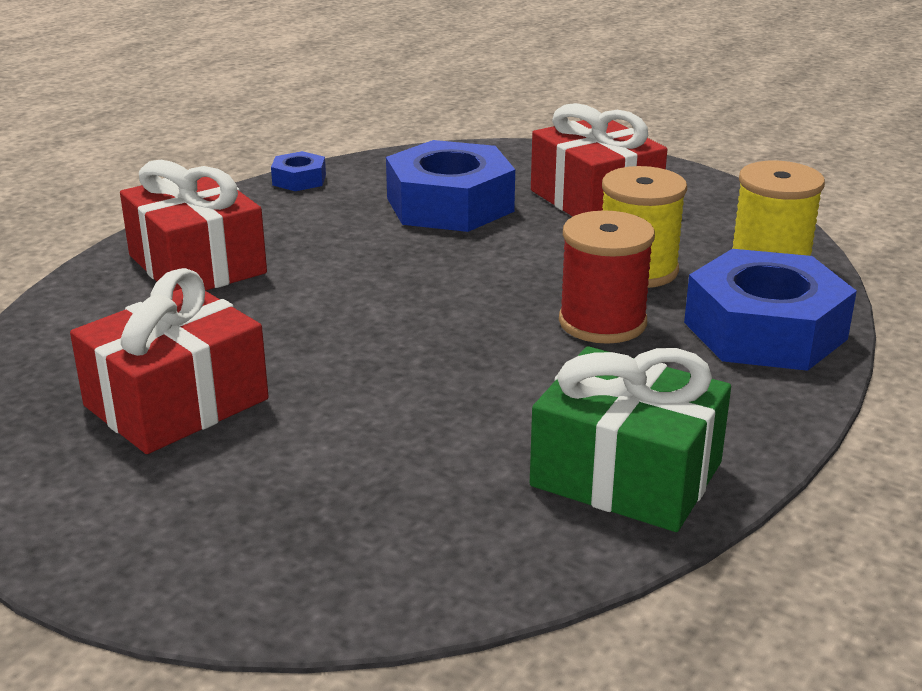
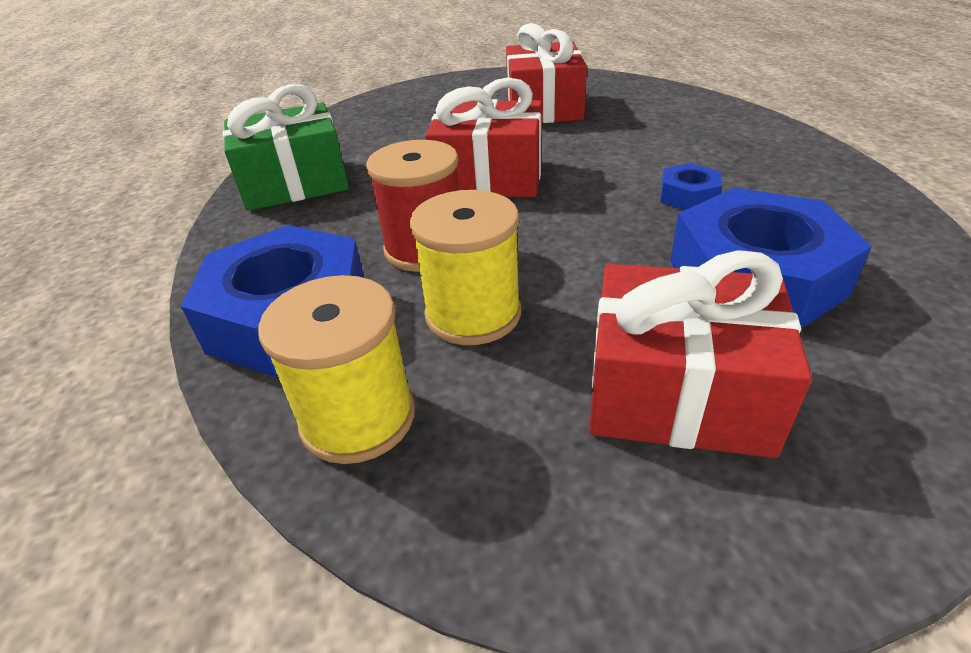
camera: 135 degrees right, 10 degrees up
red gift [120,160,267,292] -> red gift moved to [425,77,542,197]
blue nut [271,151,326,191] -> blue nut moved to [660,163,722,210]

